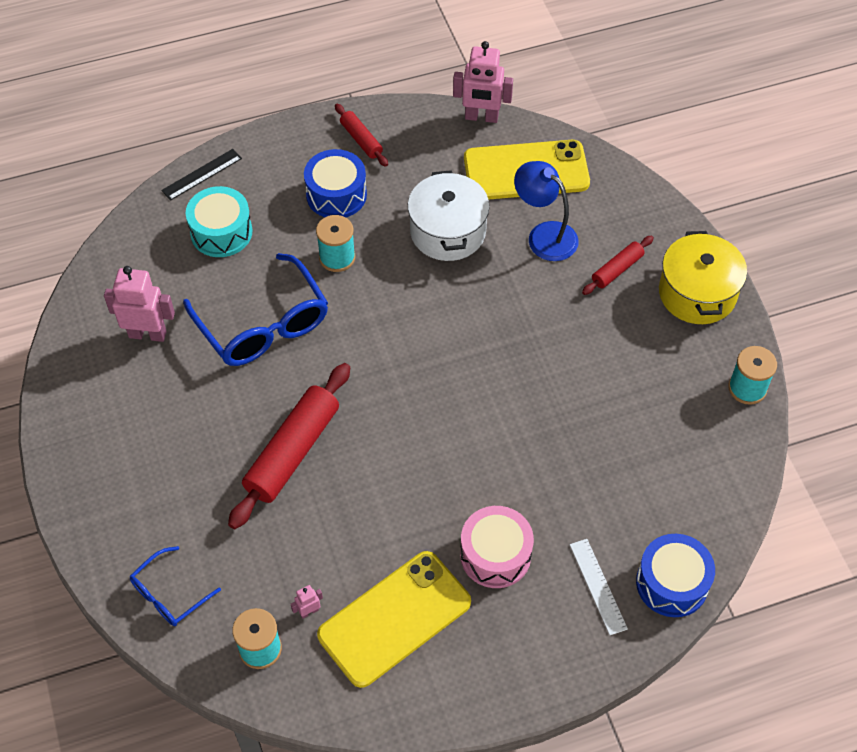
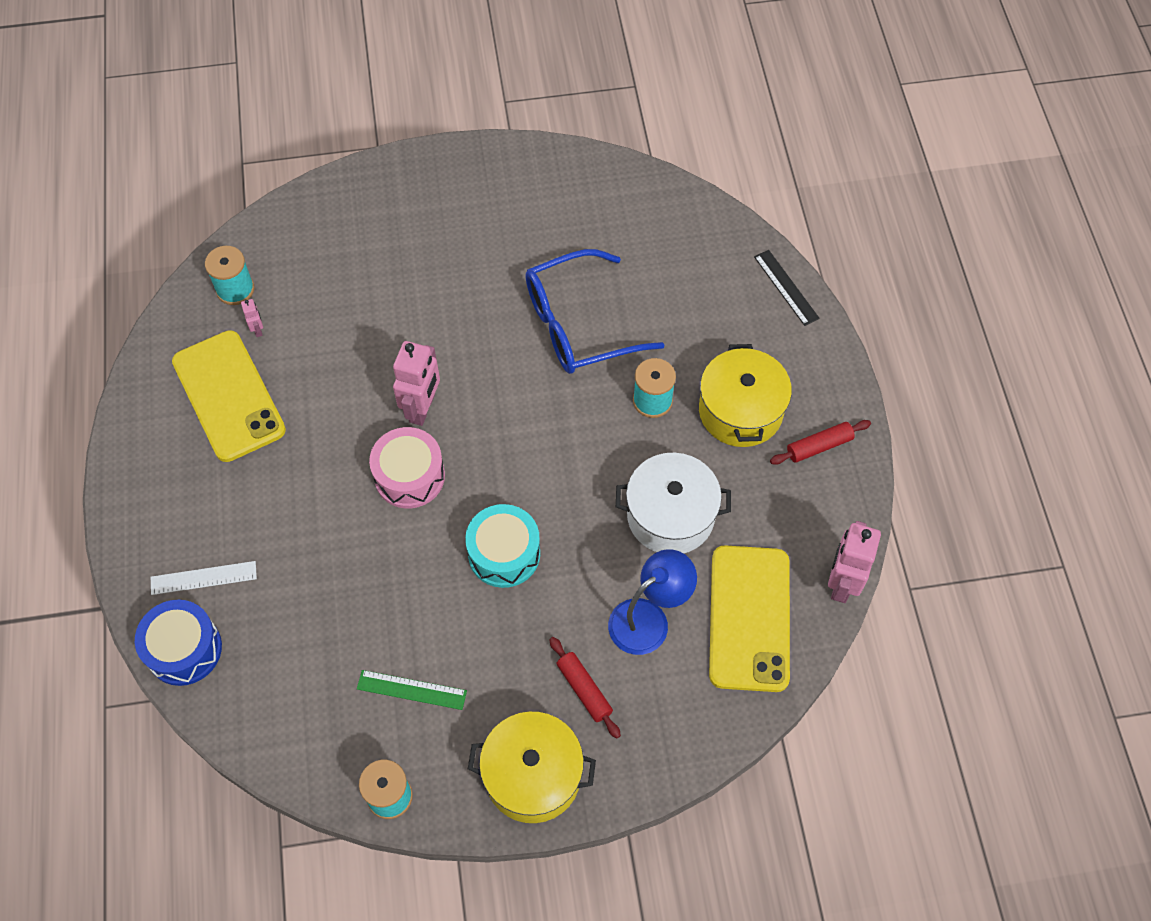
camera: 100 degrees right, 5 degrees up
pink robot [104,266,175,342] -> pink robot moved to [393,341,440,426]
blue glasses [130,546,221,626] -> none
turquoise drum [186,186,252,257] -> turquoise drum moved to [465,504,540,588]
red rolling pin [228,363,350,529] -> none
blue drum [304,149,367,217] -> yellow pot [699,344,792,447]
pink drum [460,506,534,588] -> pink drum moved to [369,427,445,508]
none -> green ruler [357,670,467,710]

